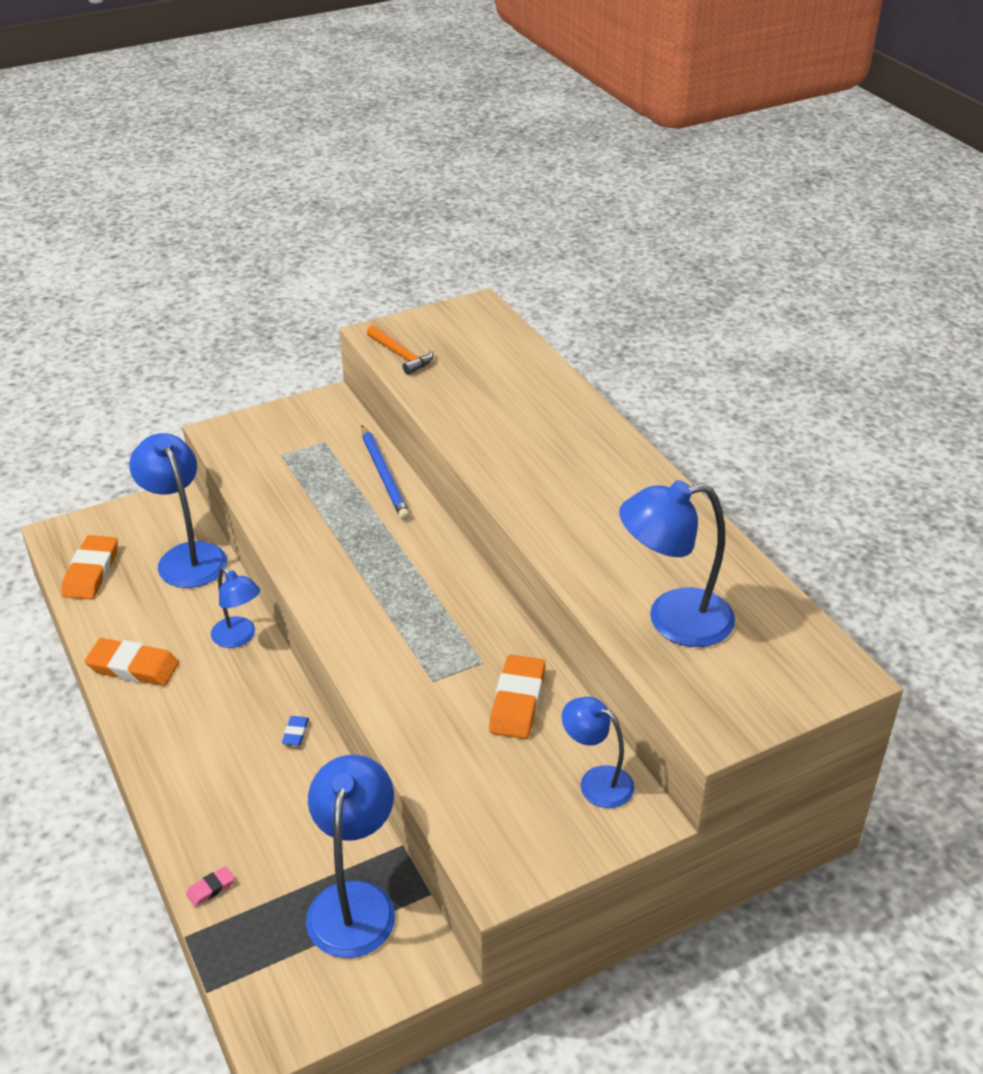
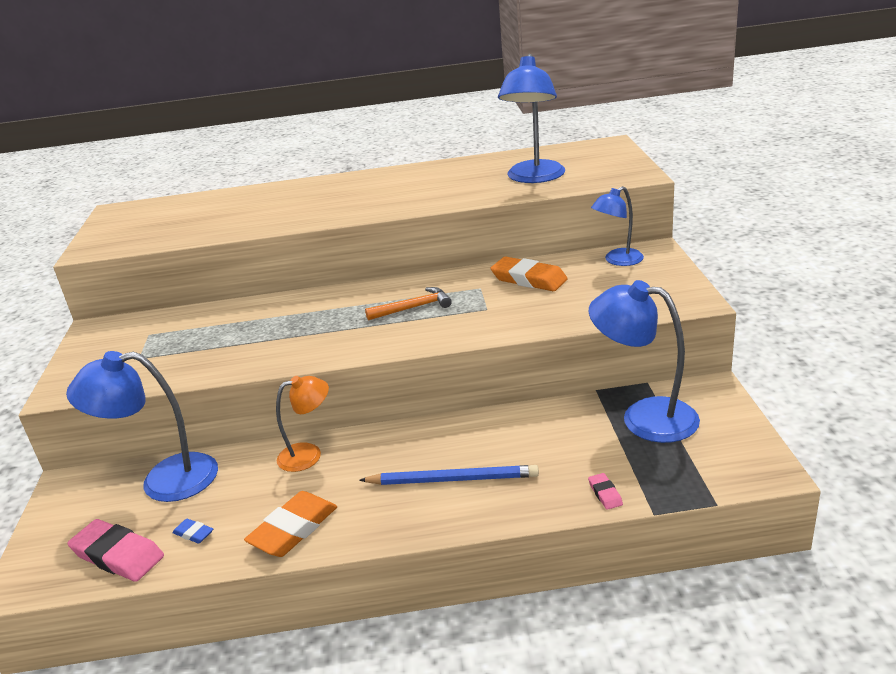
camera: 65 degrees left, 10 degrees down
orange eraser [61,535,118,600] -> pink eraser [68,519,164,582]
blue lamp [211,567,260,648] -> orange lamp [276,376,329,472]
blue eraser [282,716,309,746] -> blue eraser moved to [172,519,213,544]
blue pencil [361,425,410,520] -> blue pencil moved to [359,465,539,485]
orange hammer [367,325,434,375] -> orange hammer moved to [365,287,452,320]

